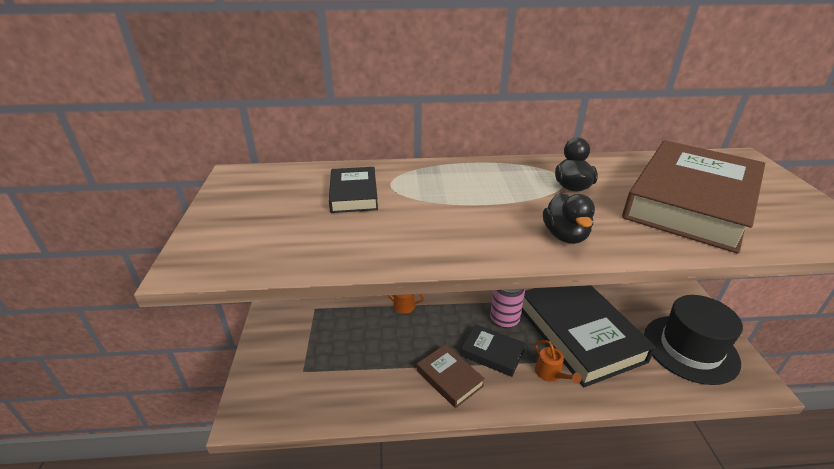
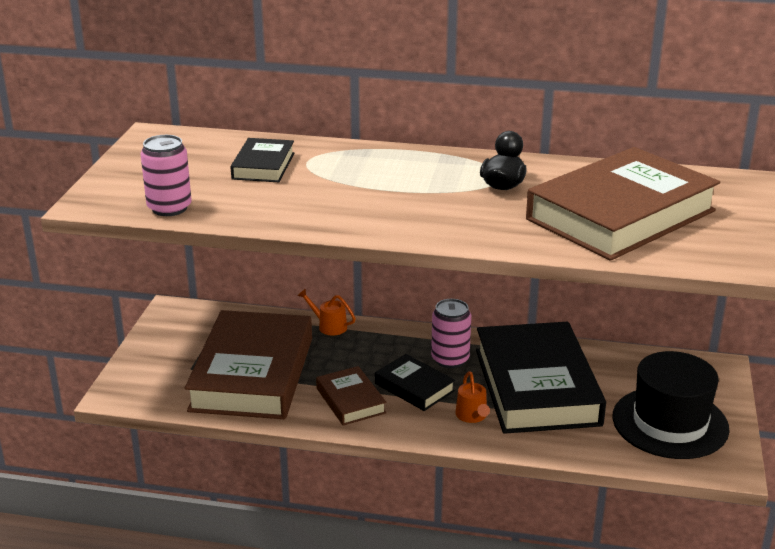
camera: 15 degrees right, 5 degrees down
black duck [543,193,595,244] -> none
none -> pink can [141,135,192,216]
none -> brown book [185,310,312,419]

